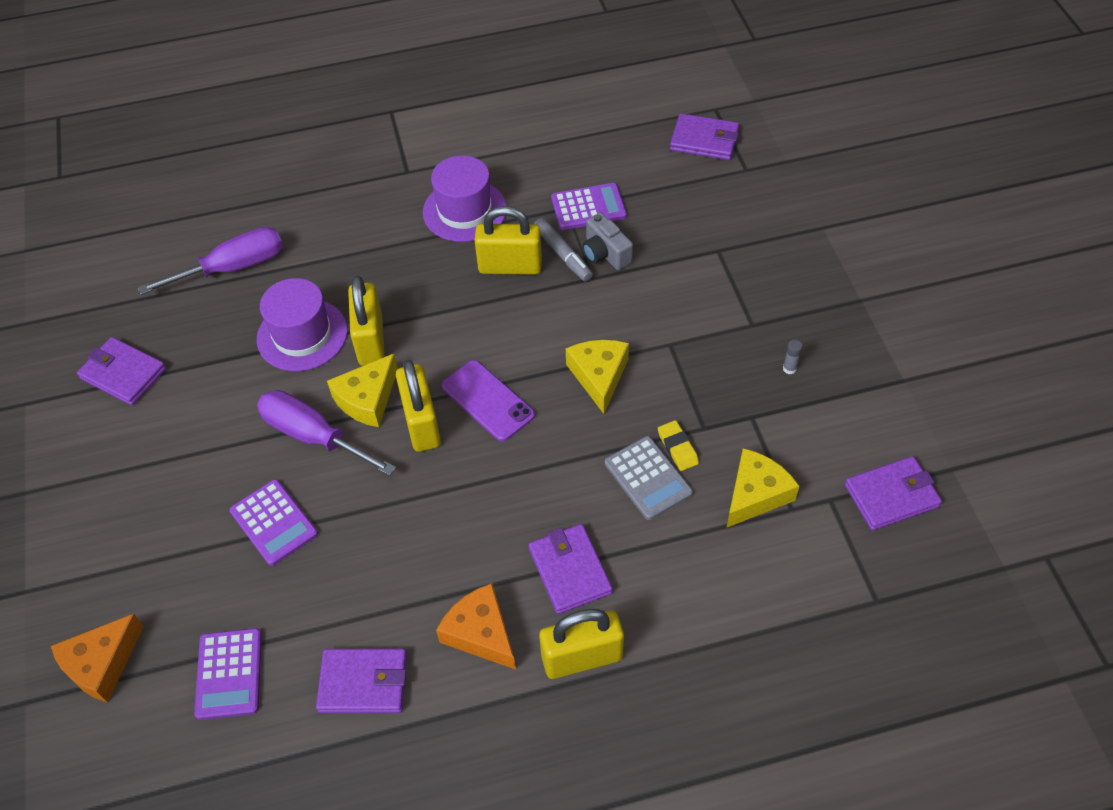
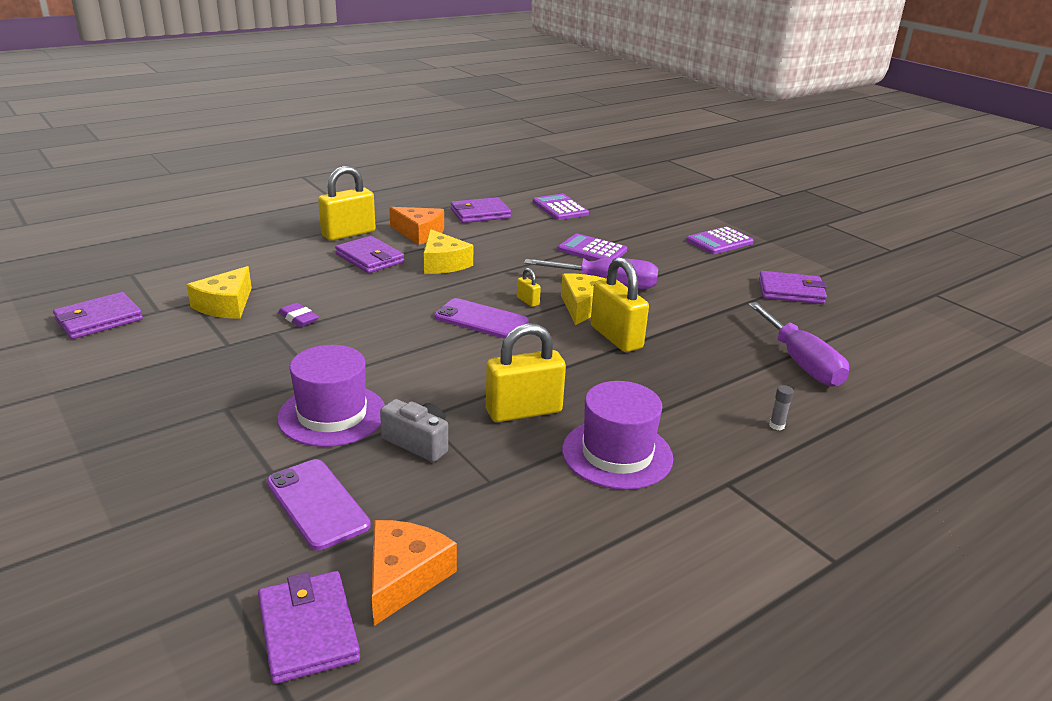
camera: 155 degrees right, 25 degrees down
orange cheese [51,614,144,703] -> orange cheese moved to [372,520,457,626]
purple screwdriver [138,227,283,295] -> purple screwdriver turned 60 degrees counterclockwise [748,302,849,387]
purple hat [257,278,348,371] -> purple hat moved to [277,345,385,447]
yellow padlock [396,360,441,452] -> yellow padlock [517,268,541,307], size x0.45
grey marker [534,218,593,281] -> none
purple calculator [551,183,627,230] -> purple calculator moved to [686,226,754,254]
yellow cheese [566,340,629,414] -> yellow cheese moved to [424,229,473,274]
grey calculator [605,436,693,520] -> none
yellow eraser [658,420,699,471] -> purple eraser [278,303,319,327]
purple wallet [670,113,739,160] -> purple wallet turned 75 degrees clockwise [258,571,360,684]
grey glue stick [783,340,803,374] -> grey glue stick moved to [769,385,794,430]
none -> purple phone [267,459,371,550]

